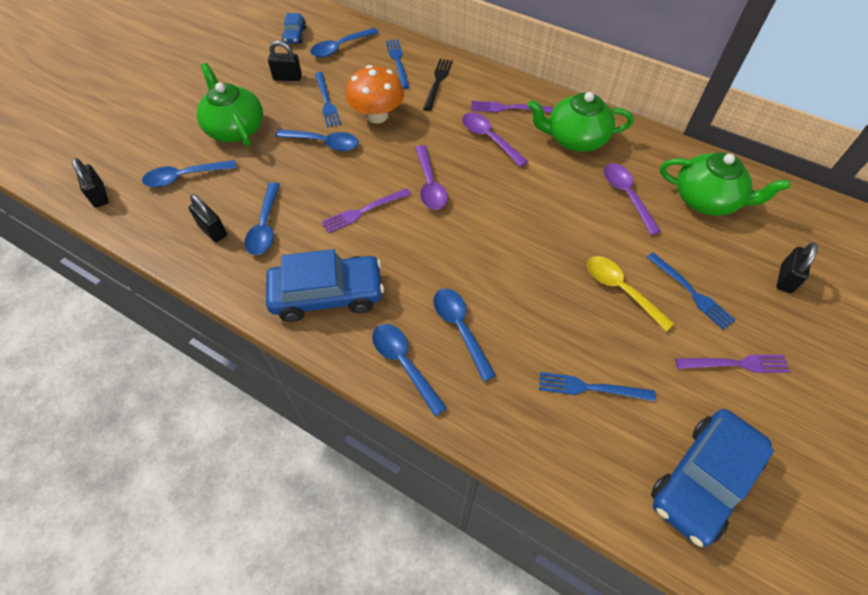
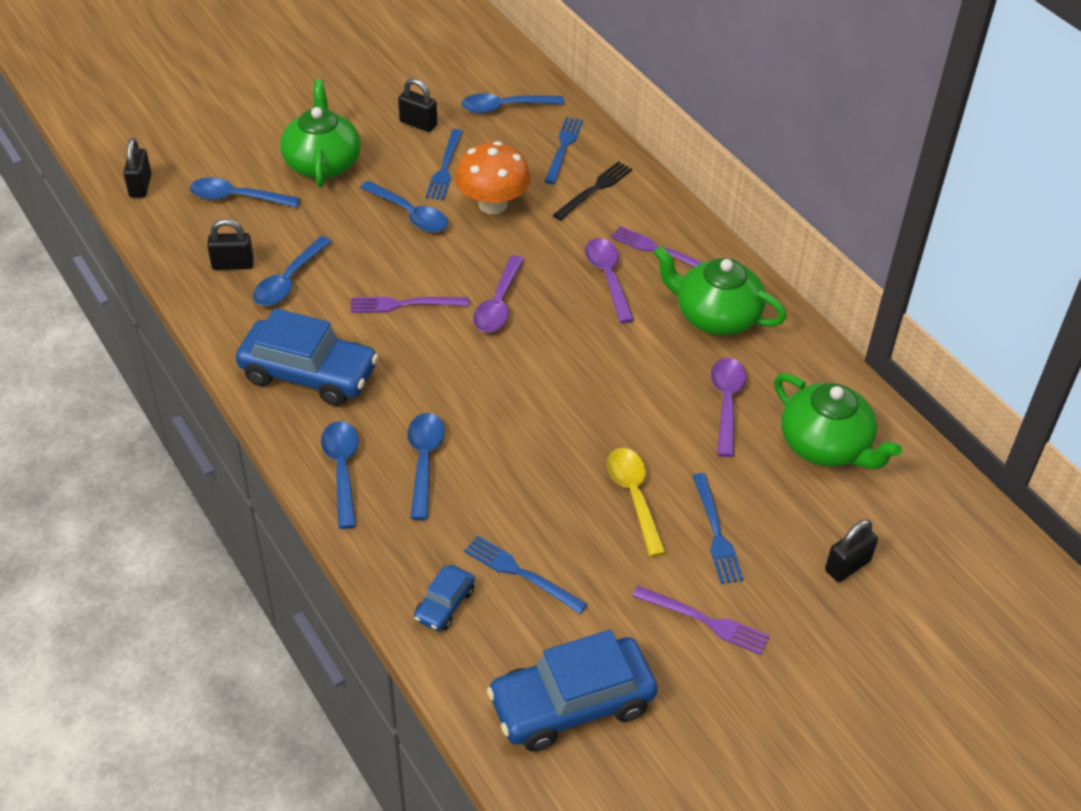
camera: 25 degrees right, 10 degrees down
black padlock [189,194,227,242] -> black padlock turned 75 degrees counterclockwise [207,219,254,270]
blue car [282,13,306,44] -> blue car moved to [414,565,475,631]

